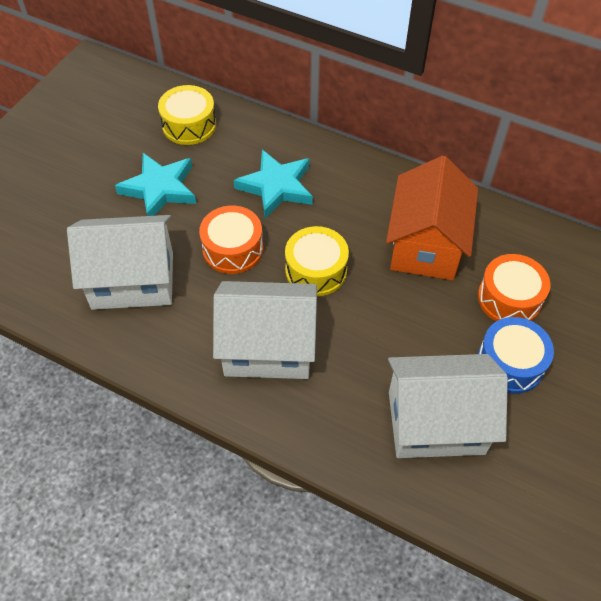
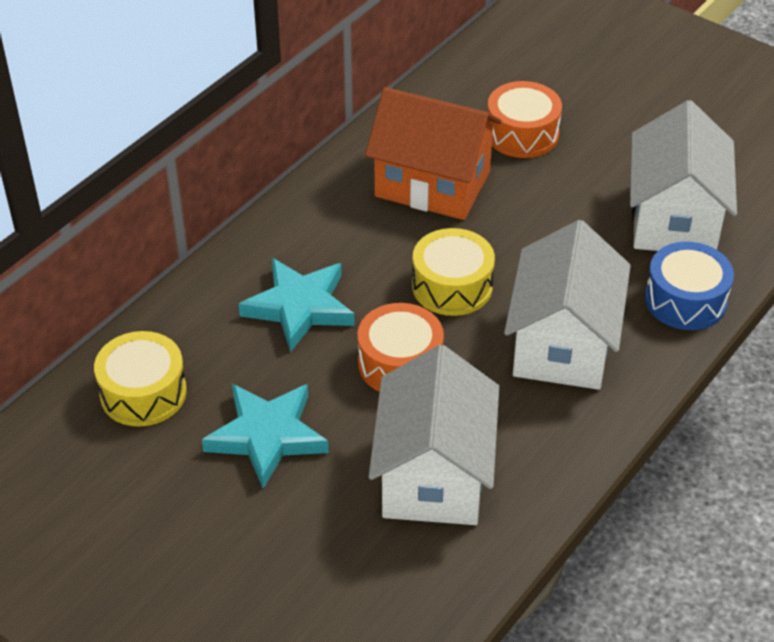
camera: 80 degrees left, 10 degrees down
blue drum [478,317,554,394] -> blue drum moved to [645,242,734,330]

